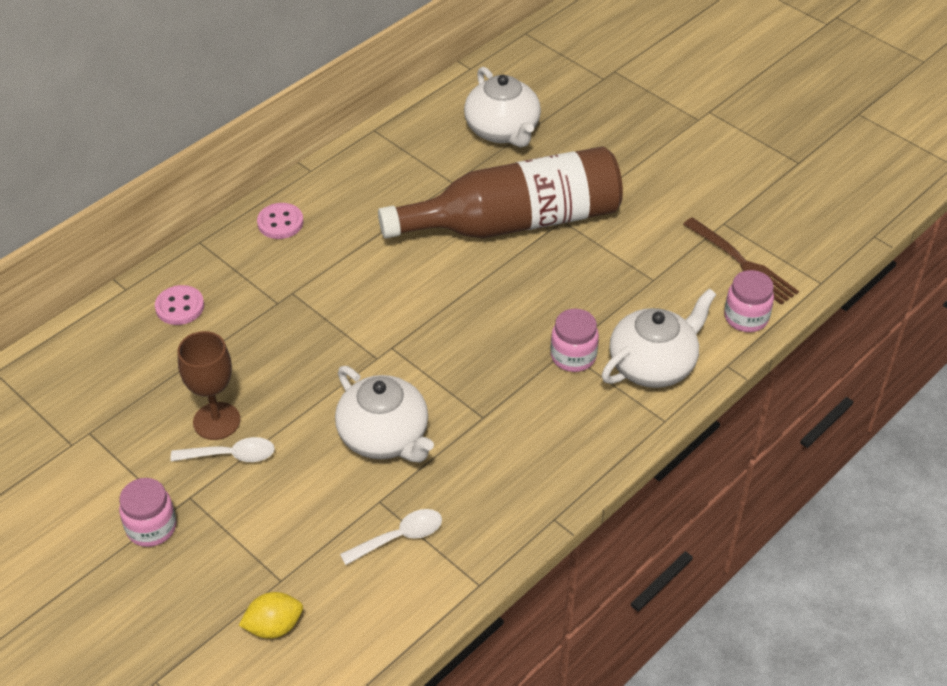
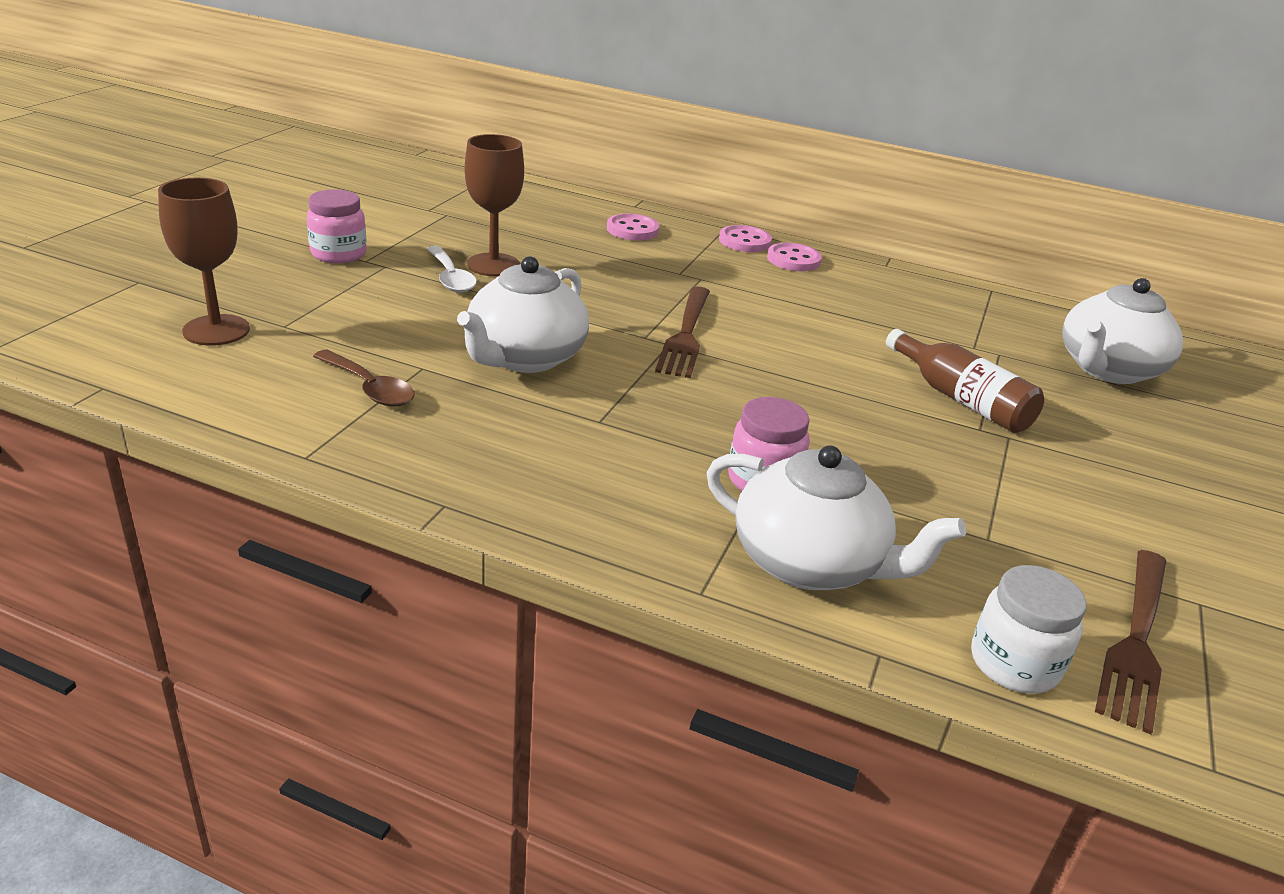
camera: 65 degrees right, 15 degrees down
yellow lemon [239,592,303,639] -> brown goblet [158,178,250,346]
white spoon [340,509,442,565] -> brown spoon [313,350,415,407]
brown bottle [378,146,623,238] -> brown bottle [886,329,1044,433], size x0.49
pink jar [724,270,774,332] -> white jar [971,565,1087,694]
none -> brown fork [655,286,710,378]
none -> pink button [719,225,772,252]

